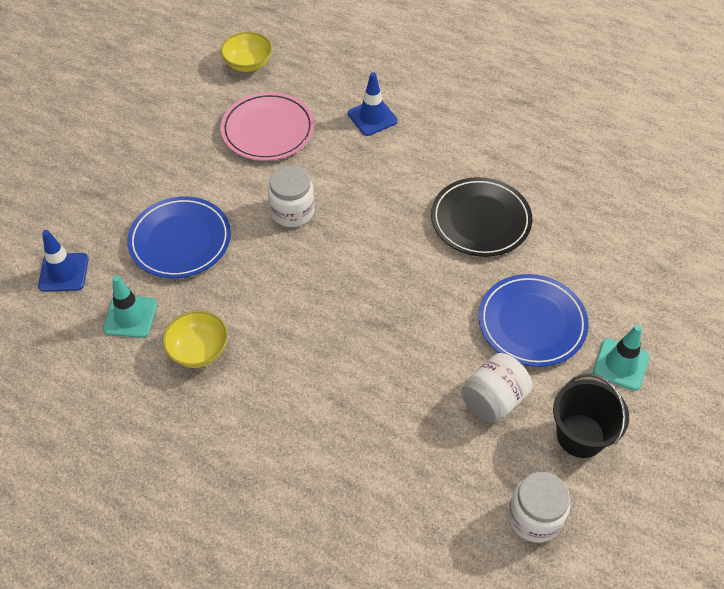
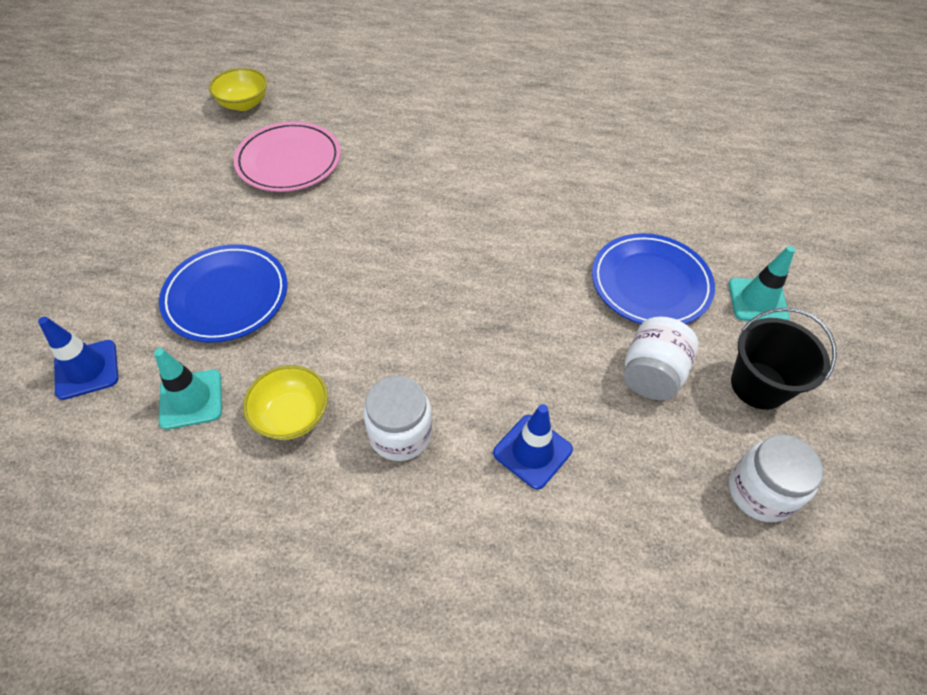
camera: 20 degrees left, 0 degrees up
white jar [268,166,315,227] -> white jar moved to [363,376,432,461]
blue traffic cone [348,72,398,136] -> blue traffic cone moved to [493,404,573,490]
black plate [431,177,532,257] -> none

